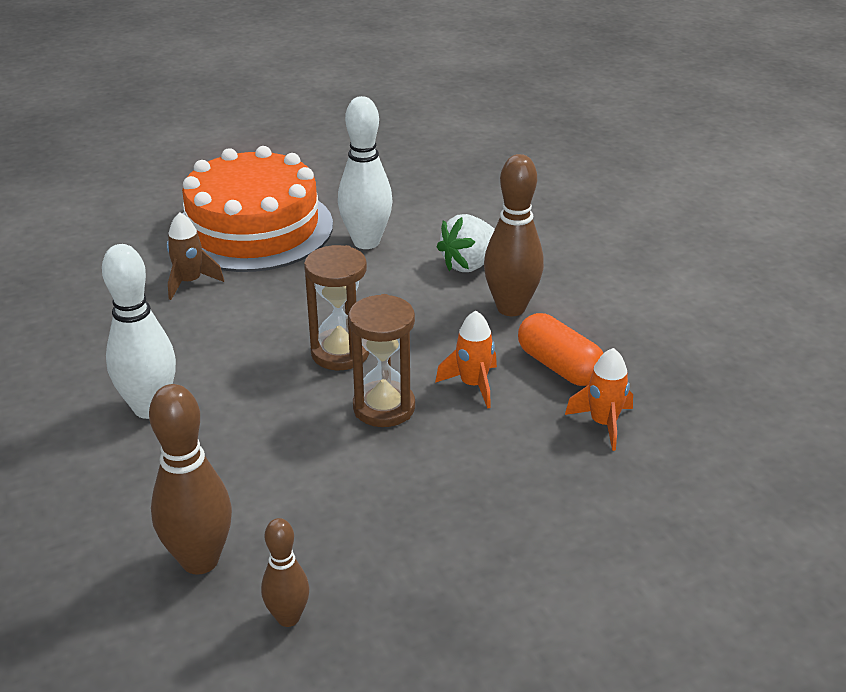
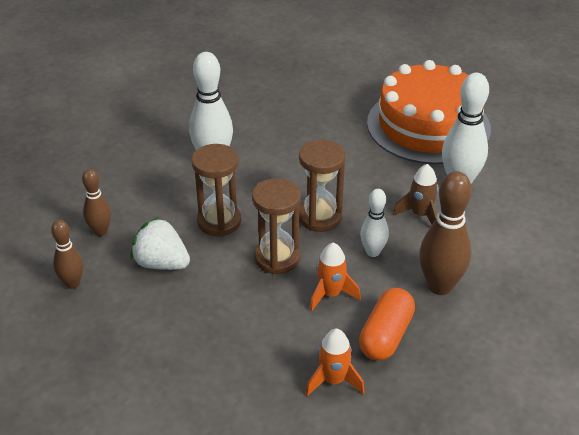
camera: 65 degrees right, 5 degrees up
brown bowling pin [149,384,232,575] -> brown bowling pin [82,169,111,236], size x0.58
brown rocket [167,212,224,300] -> brown rocket moved to [393,164,439,224]
white strawberry [437,214,495,272] -> white strawberry moved to [130,217,190,270]
none -> brown hourglass [192,144,241,237]
none -> white bowling pin [360,189,389,257]

